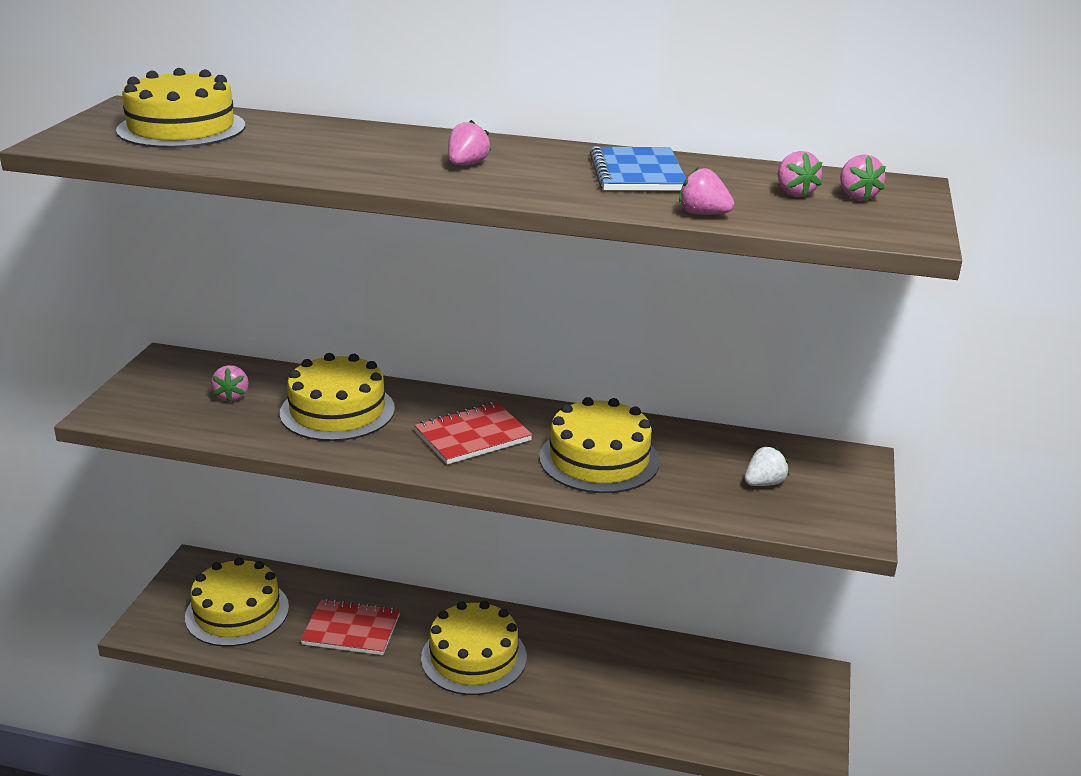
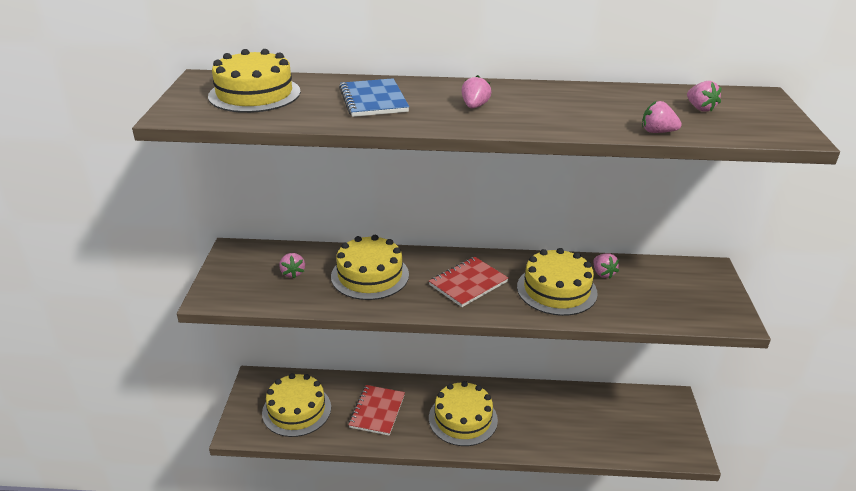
camera: 10 degrees left, 5 degrees up
red notebook [300,599,400,655] -> red notebook turned 75 degrees counterclockwise [349,385,405,436]
blue notebook [590,146,686,191] -> blue notebook moved to [339,78,409,117]
white strawberry [745,447,789,486] -> none
pink strawberry [840,154,886,201] -> pink strawberry moved to [593,253,619,279]

